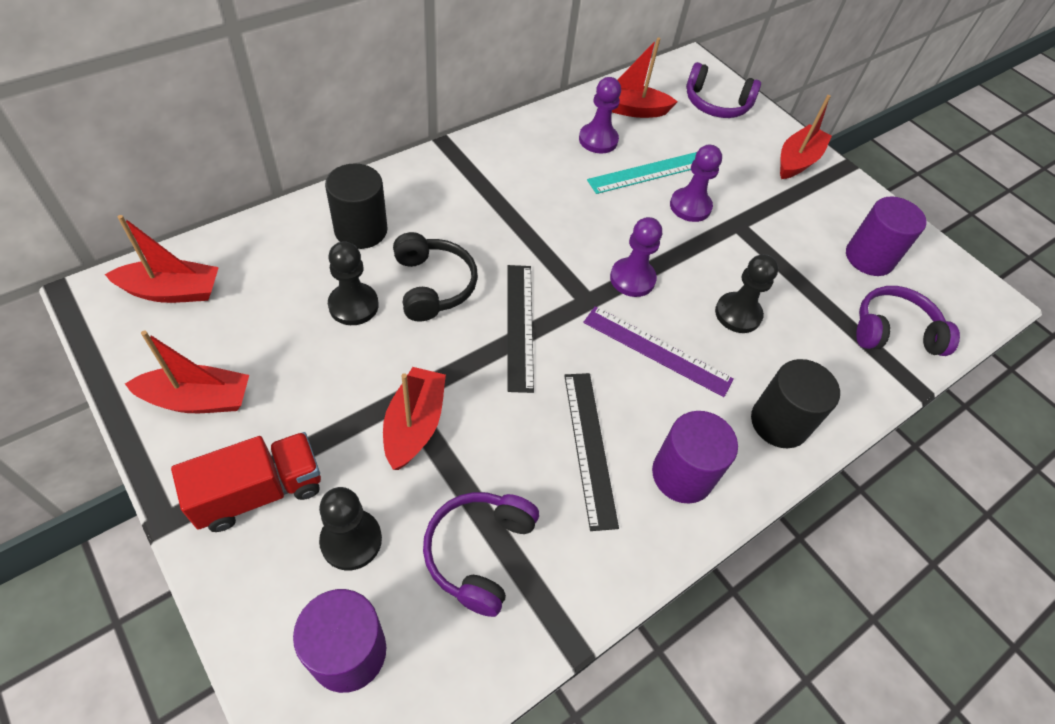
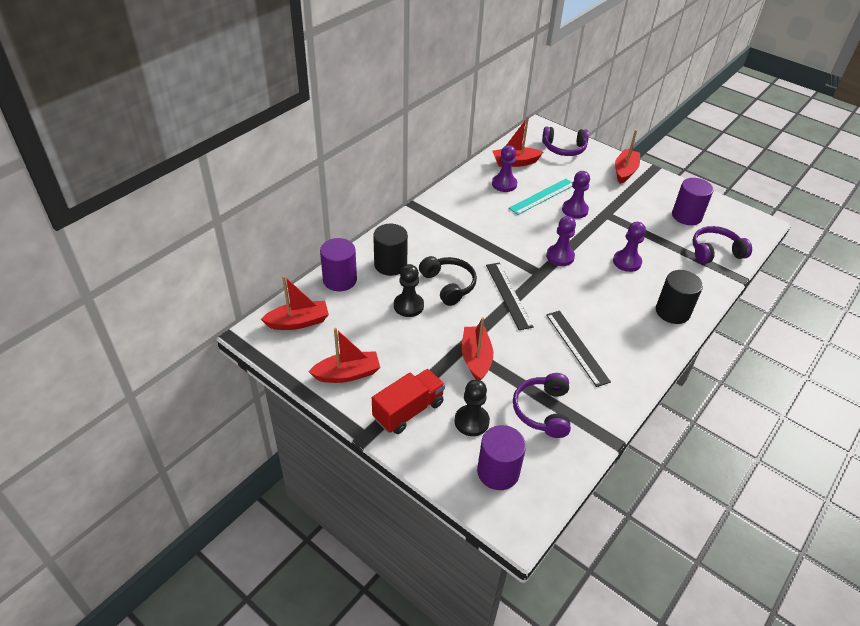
camera: 10 degrees left, 10 degrees down
purple ruler [583,306,734,397] -> none
purple cylinder [652,411,738,503] -> purple cylinder moved to [320,238,357,291]
black pawn [715,254,778,333] -> purple pawn [613,222,646,272]

